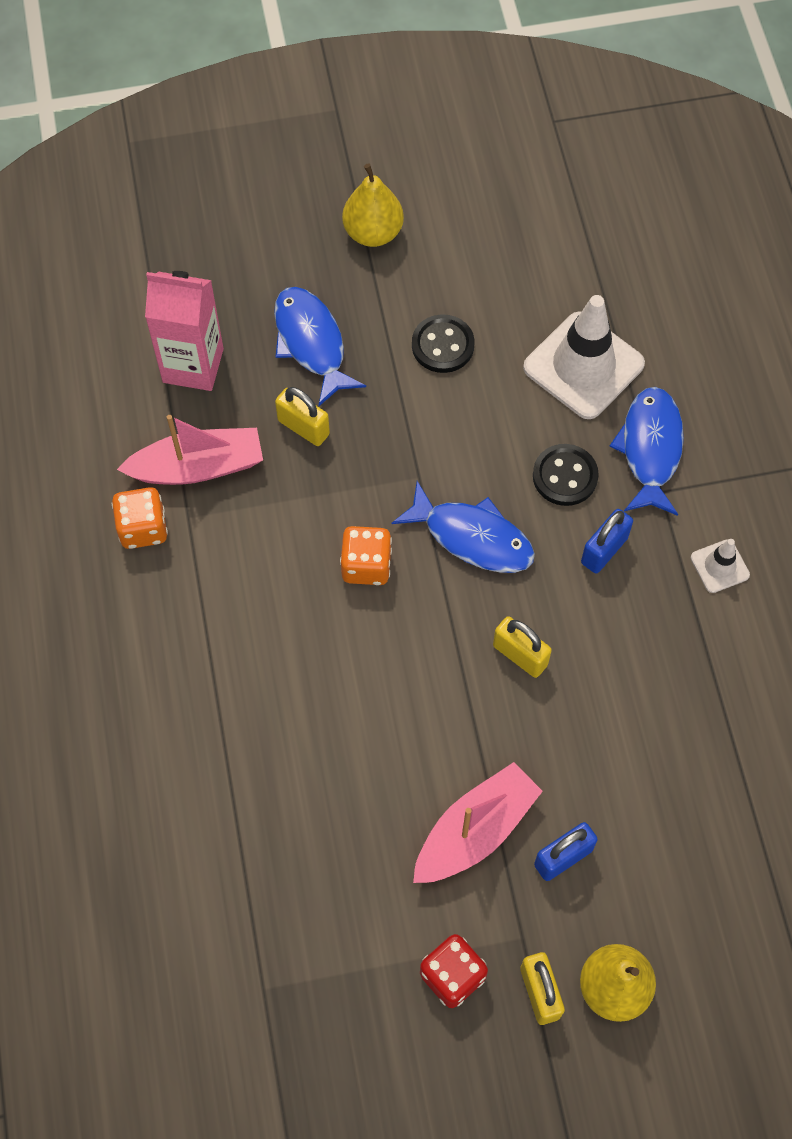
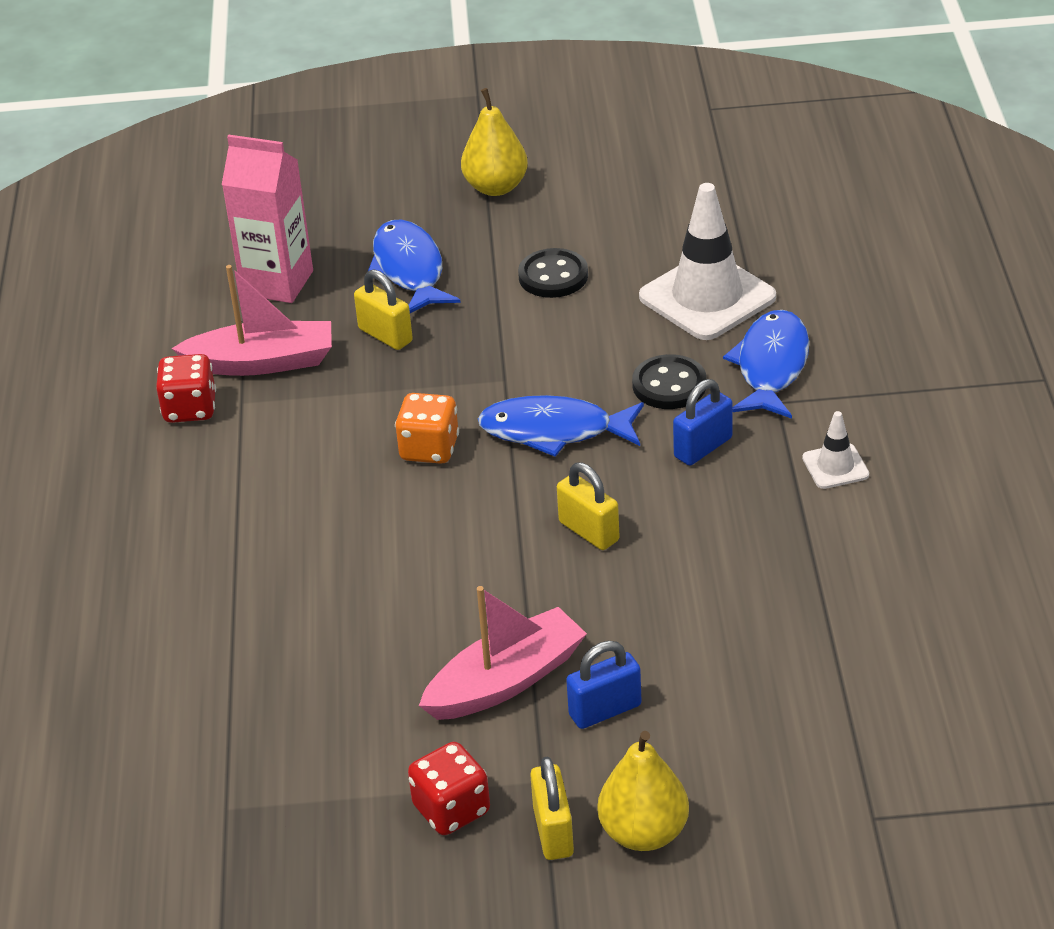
camera: 10 degrees right, 25 degrees down
orange dice [112,487,168,549] -> red dice [156,354,216,423]
blue fish [392,481,535,573] -> blue fish turned 150 degrees clockwise [478,395,644,457]

